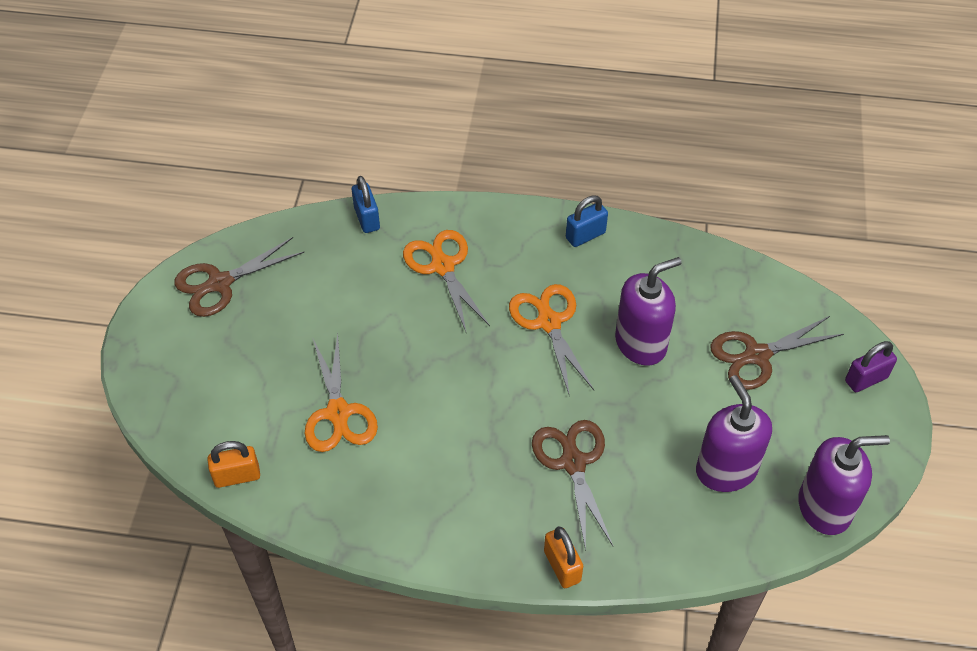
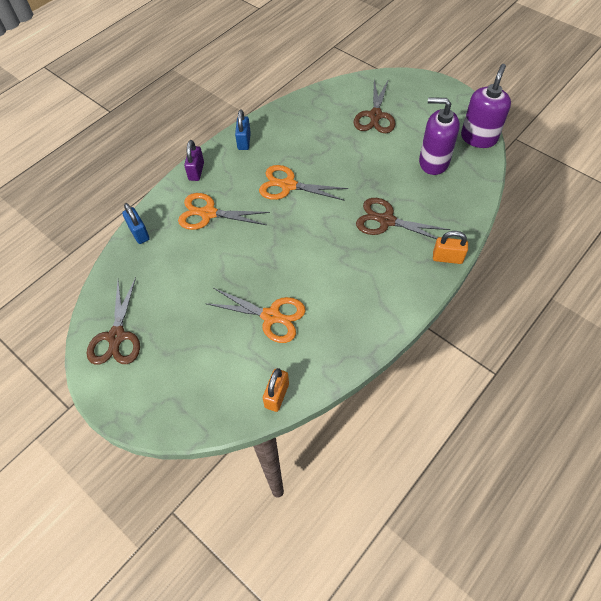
camera: 55 degrees left, 5 degrees up
blue padlock [352,176,380,233] -> blue padlock turned 45 degrees clockwise [122,203,150,244]
purple soap dispenser [615,257,682,366] -> none
purple padlock [845,341,897,392] -> purple padlock moved to [184,140,204,181]

